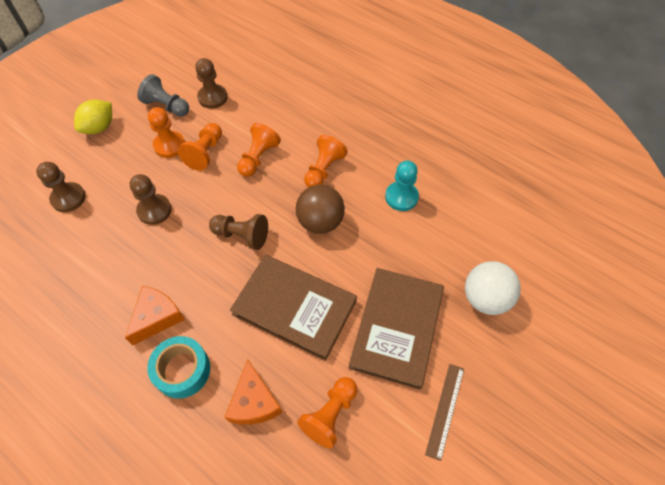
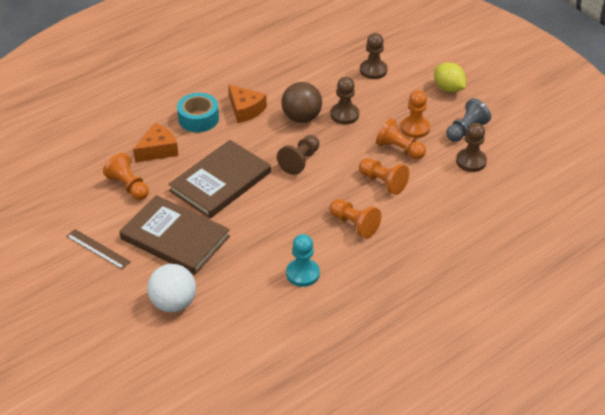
camera: 105 degrees right, 15 degrees down
orange cheese [225,359,282,425] -> orange cheese turned 135 degrees clockwise [133,123,179,162]
brown ball [296,185,345,234] -> brown ball moved to [281,82,322,123]

